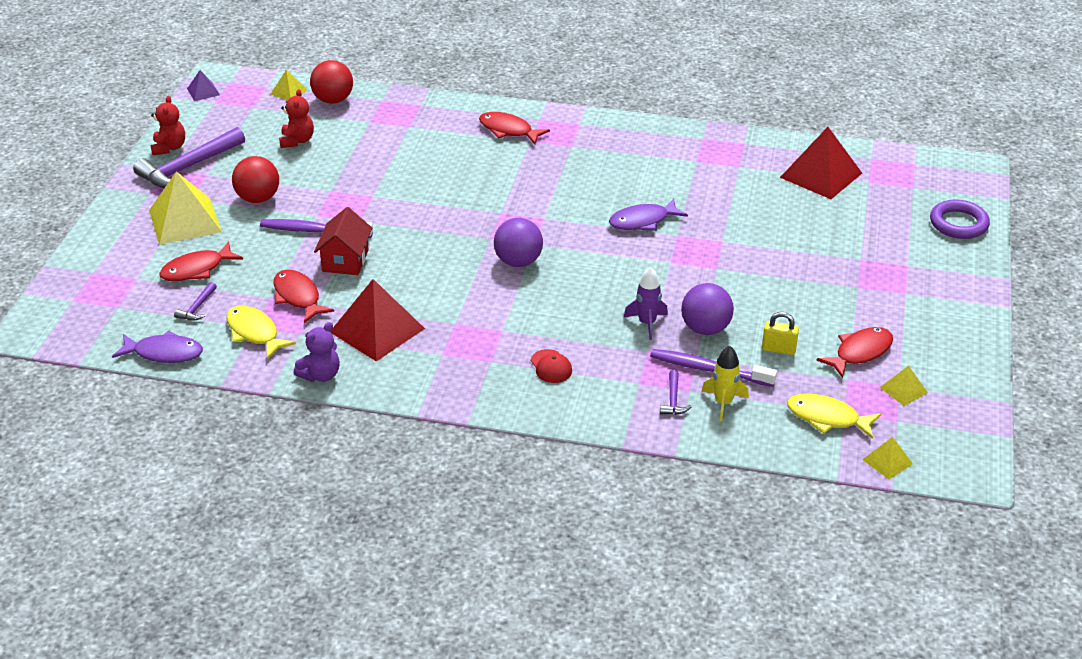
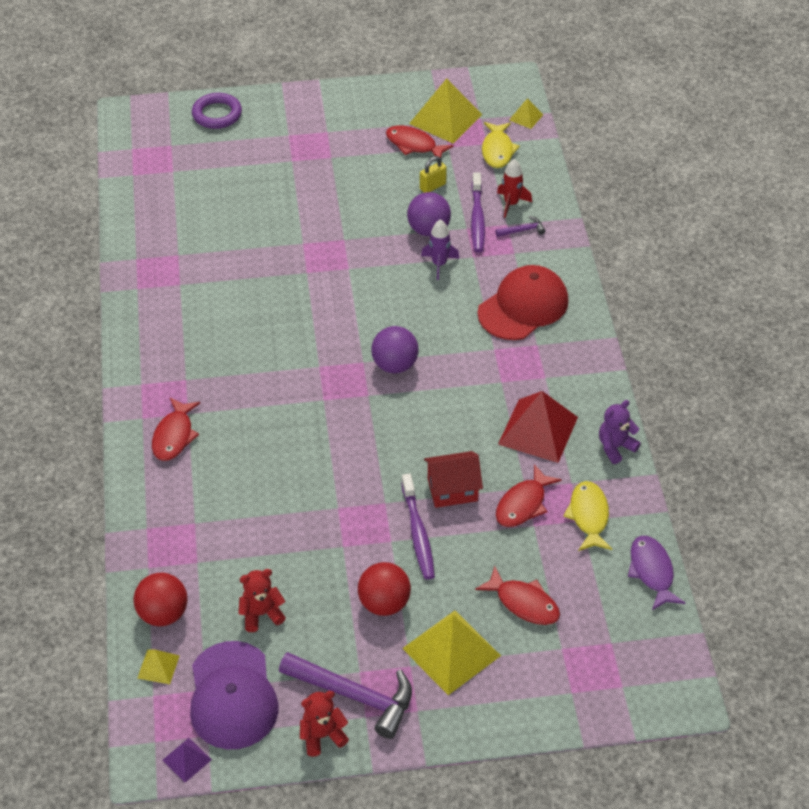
camera: 110 degrees left, 10 degrees up
purple hammer [174,282,217,321] -> none
yellow fish [226,306,296,359] -> yellow fish turned 150 degrees clockwise [563,481,612,551]
purple teddy bear [294,322,340,382] -> purple teddy bear turned 60 degrees counterclockwise [599,400,641,464]
red cap [531,349,572,383] -> red cap [477,265,568,340], size x2.33
purple fish [609,198,688,231] -> none
yellow rocket [702,345,749,421] -> red rocket [497,159,532,218]
yellow padlock [762,312,799,355] -> yellow padlock turned 60 degrees clockwise [420,156,447,193]
red pyramid [780,127,862,199] -> none
yellow pyramid [880,366,928,406] -> yellow pyramid [409,79,482,144], size x2.08
none -> purple cap [190,641,279,749]

